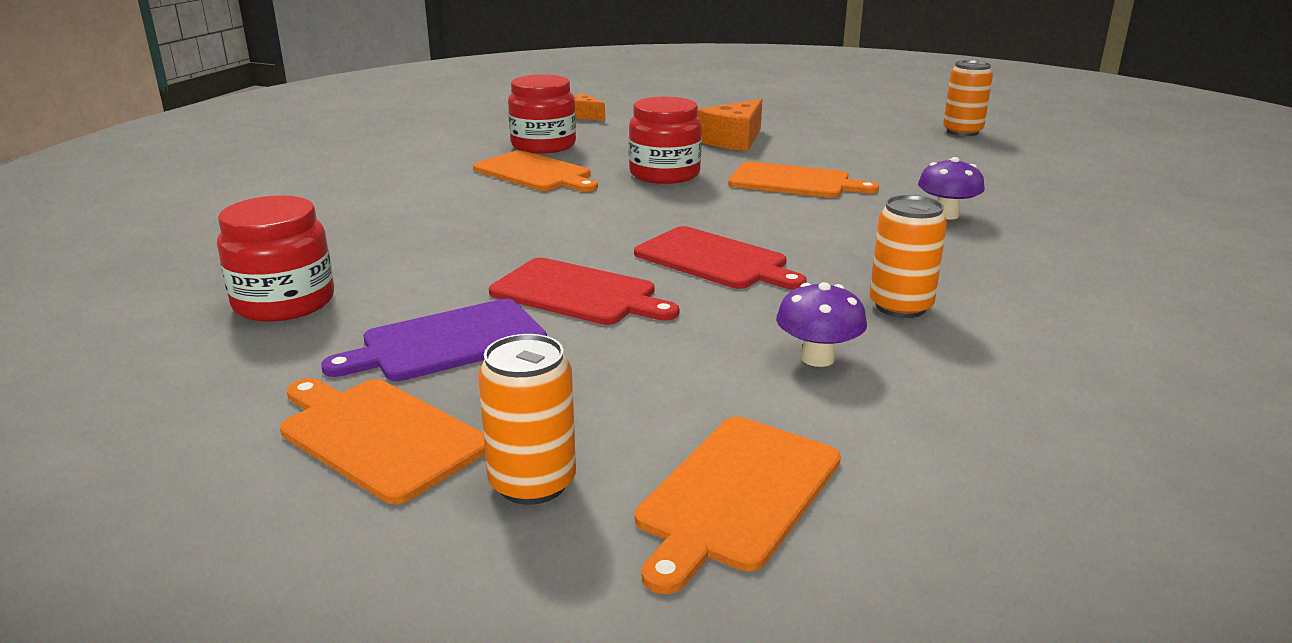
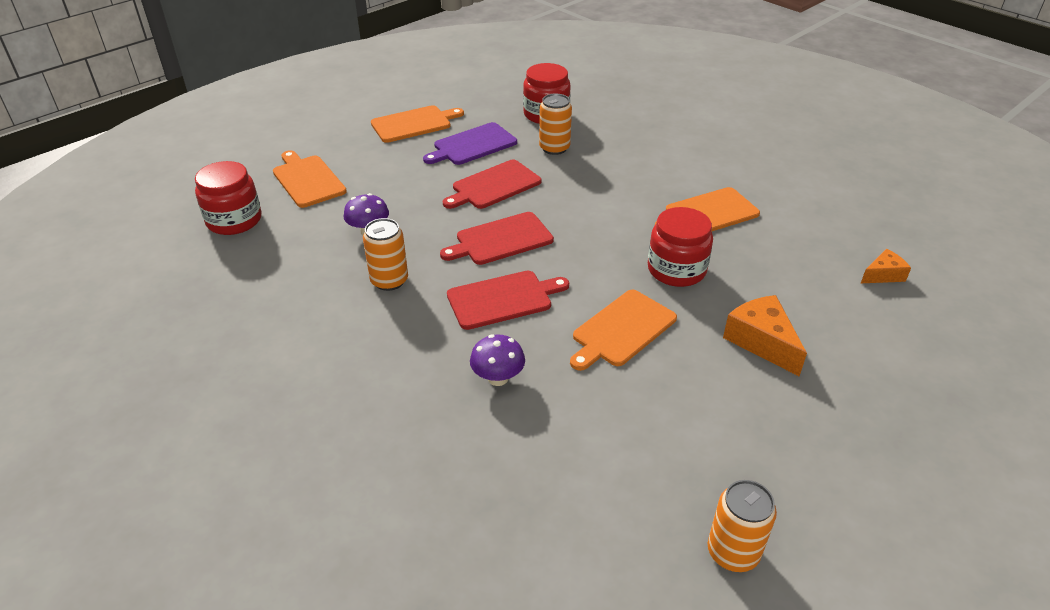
camera: 115 degrees right, 15 degrees up
purple cutting board [321,299,547,381] -> purple cutting board turned 120 degrees counterclockwise [423,122,517,165]
orange can [478,334,576,505] -> orange can moved to [539,93,572,155]
red jar [508,75,576,154] -> red jar moved to [195,161,261,235]
none -> red cutting board [447,271,569,330]

